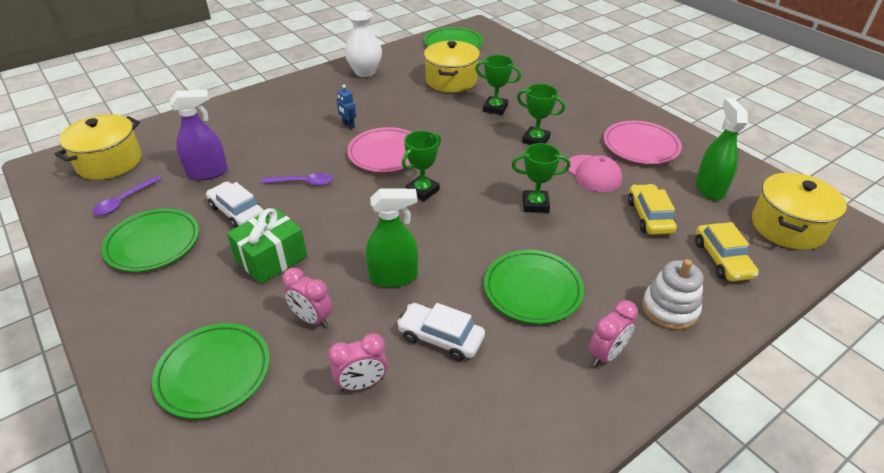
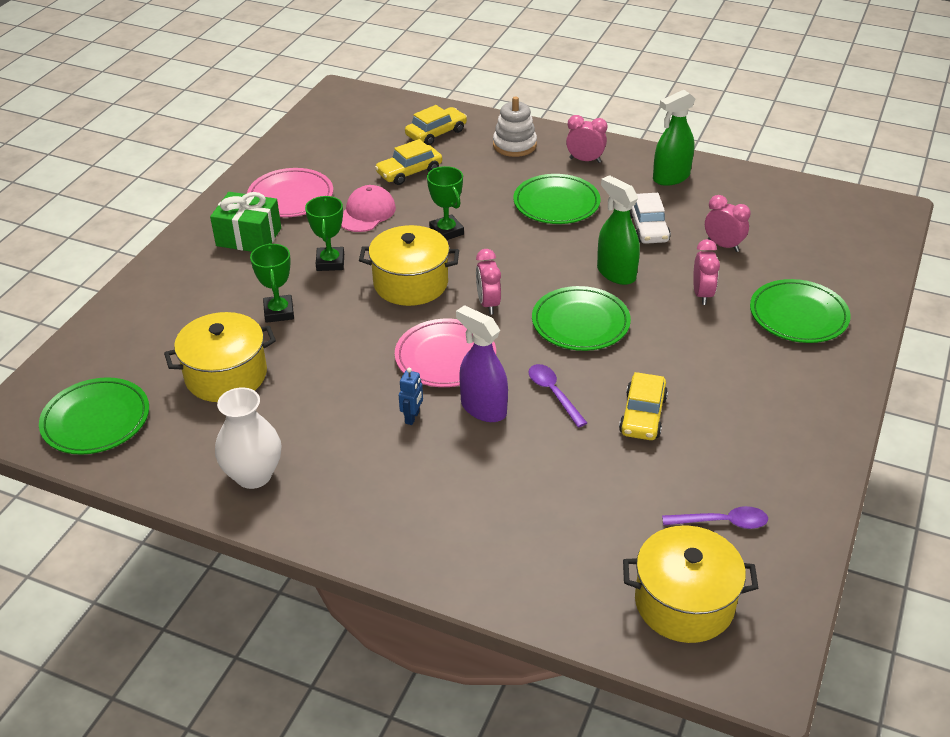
camera: 120 degrees left, 0 degrees up
green plate [101,208,199,272] -> green plate moved to [532,286,631,351]
purple spray bottle [170,90,228,180] -> purple spray bottle moved to [456,305,508,422]
white car [206,182,264,228] -> yellow car [619,372,668,440]
green gift [227,207,307,284] -> green gift moved to [210,192,281,252]
green trophy [402,131,441,201] -> pink clock [476,249,501,315]
green spray bottle [696,98,748,200] -> green spray bottle moved to [653,90,695,186]
yellow pot [752,173,847,250] -> yellow pot moved to [359,225,459,306]

